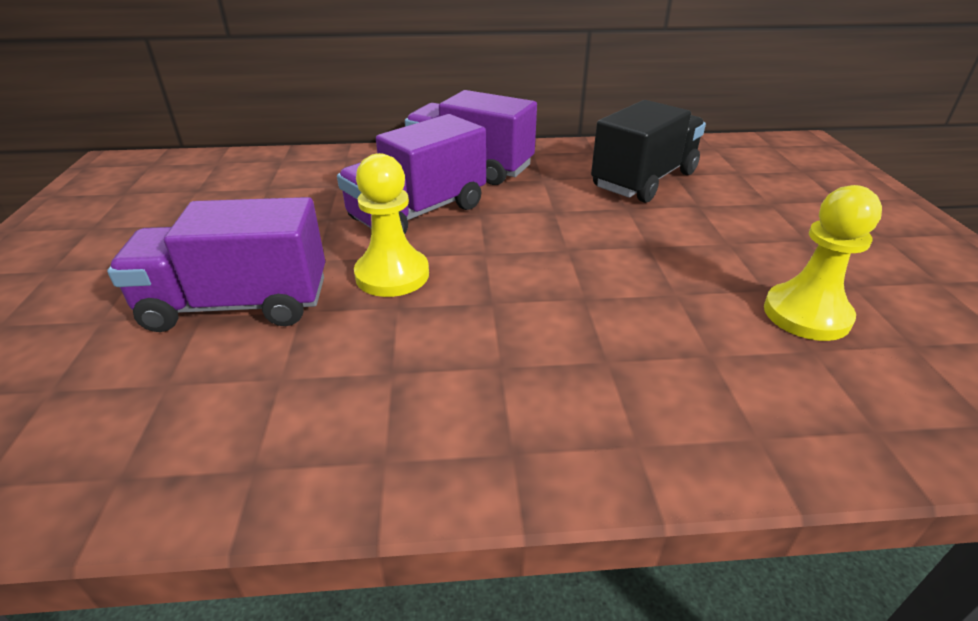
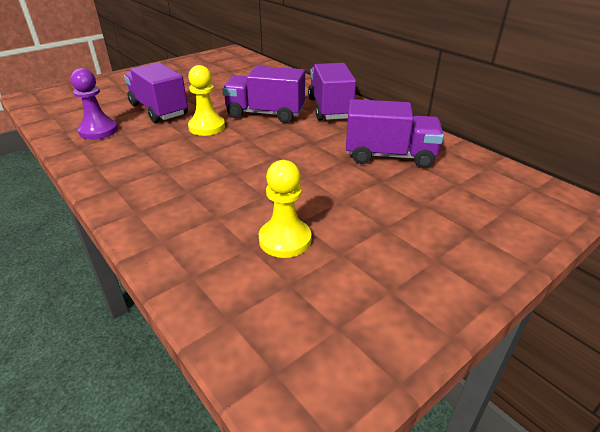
camera: 55 degrees right, 0 degrees up
black truck [591,100,706,203] -> purple truck [346,99,444,168]
none -> purple pawn [70,68,118,140]

